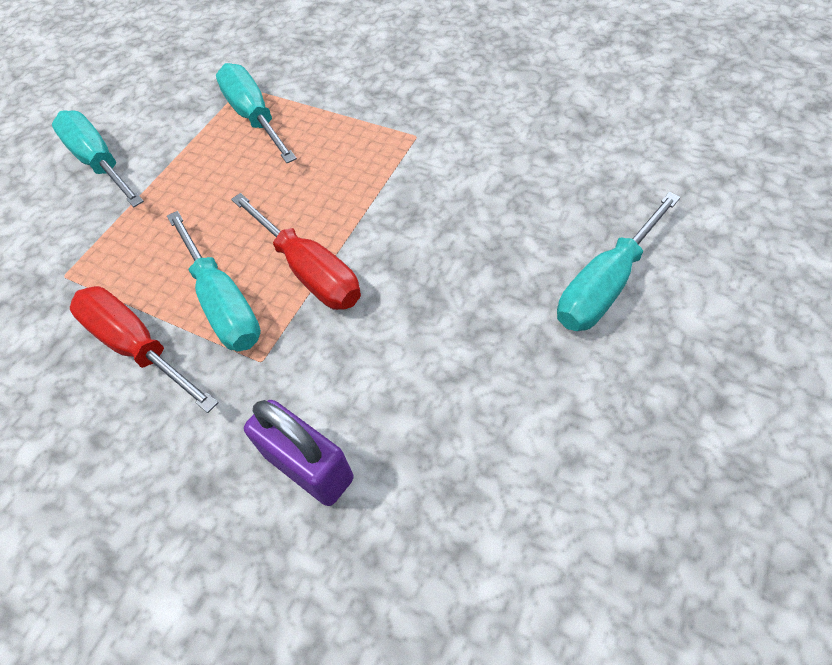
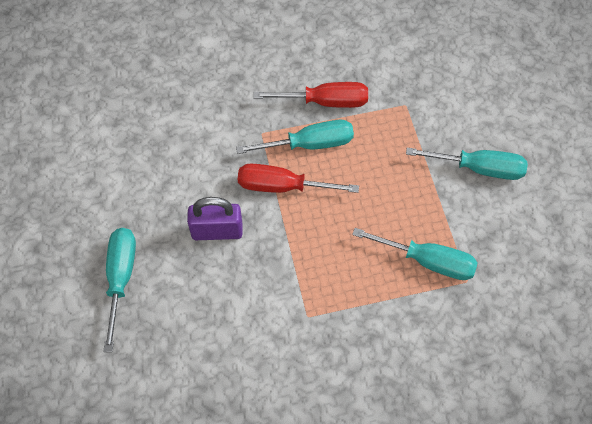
camera: 135 degrees right, 5 degrees up
turquoise screwdriver [167,211,261,351] -> turquoise screwdriver turned 150 degrees clockwise [236,120,354,154]
purple padlock [244,400,354,506] -> purple padlock moved to [187,197,243,240]

